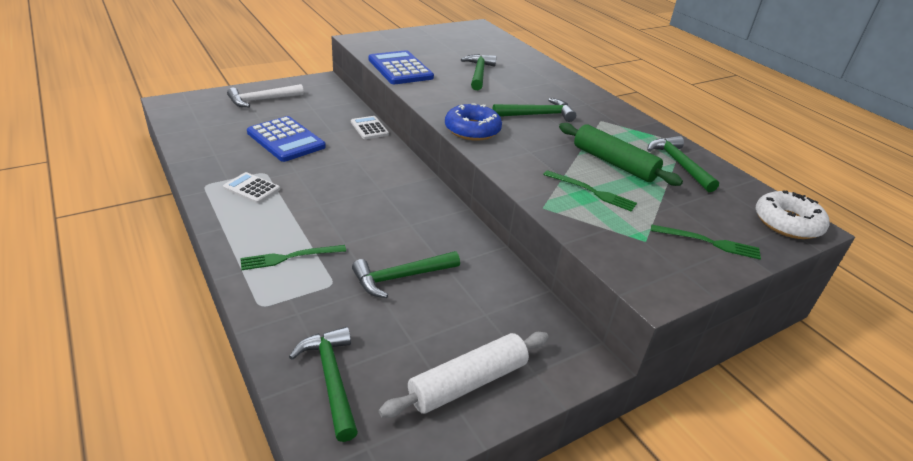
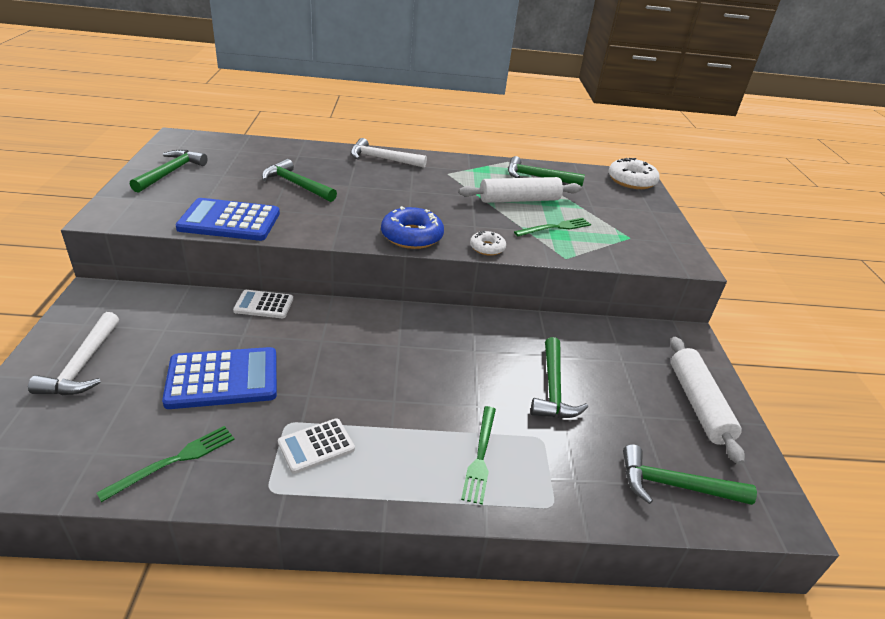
camera: 60 degrees left, 0 degrees up
green hammer [492,98,576,122] -> green hammer moved to [130,150,208,193]
green rolling pin [559,123,683,186] -> white rolling pin [459,177,582,203]
green fork [651,225,761,260] -> green fork moved to [97,426,235,502]
none -> white hammer [351,138,427,168]
none -> white donut [470,230,506,256]

